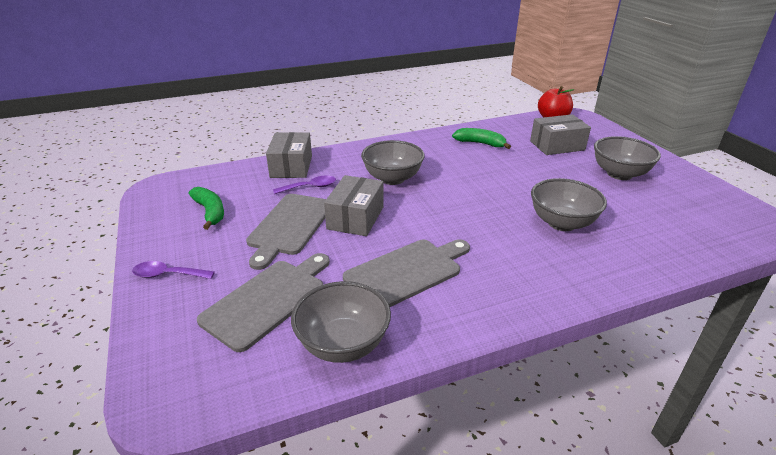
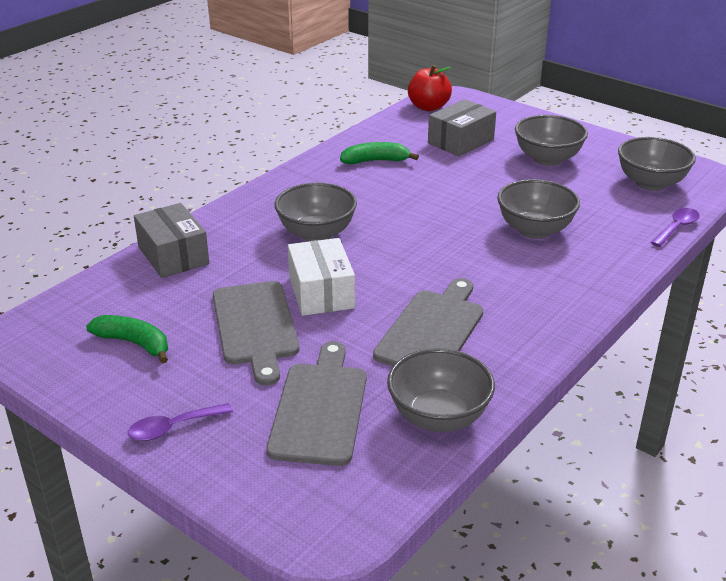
camera: 30 degrees left, 0 degrees up
purple spoon [273,176,336,194] -> purple spoon moved to [651,208,700,247]
grey box [324,175,384,236] -> white box [288,238,355,316]
none -> grey bowl [618,137,696,191]

